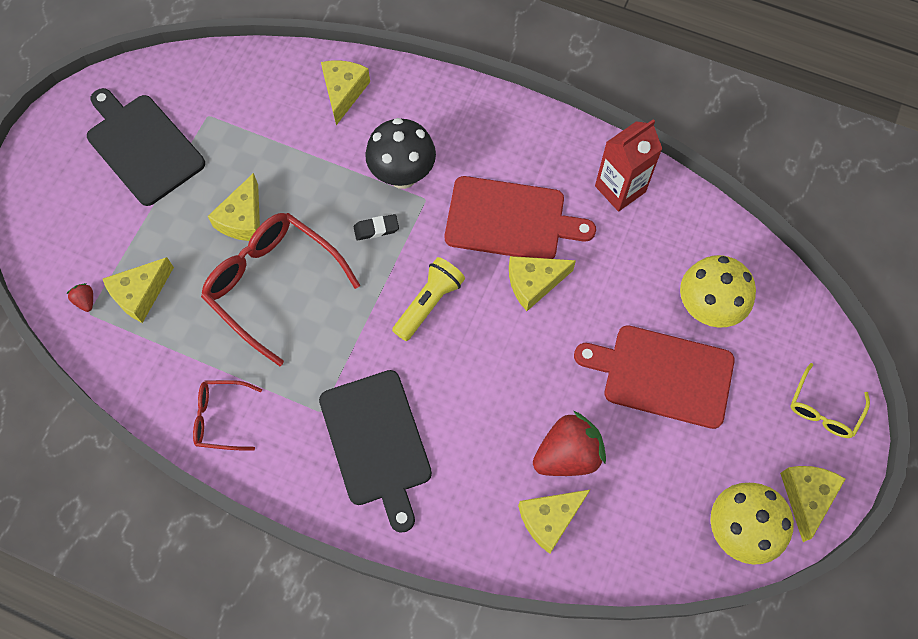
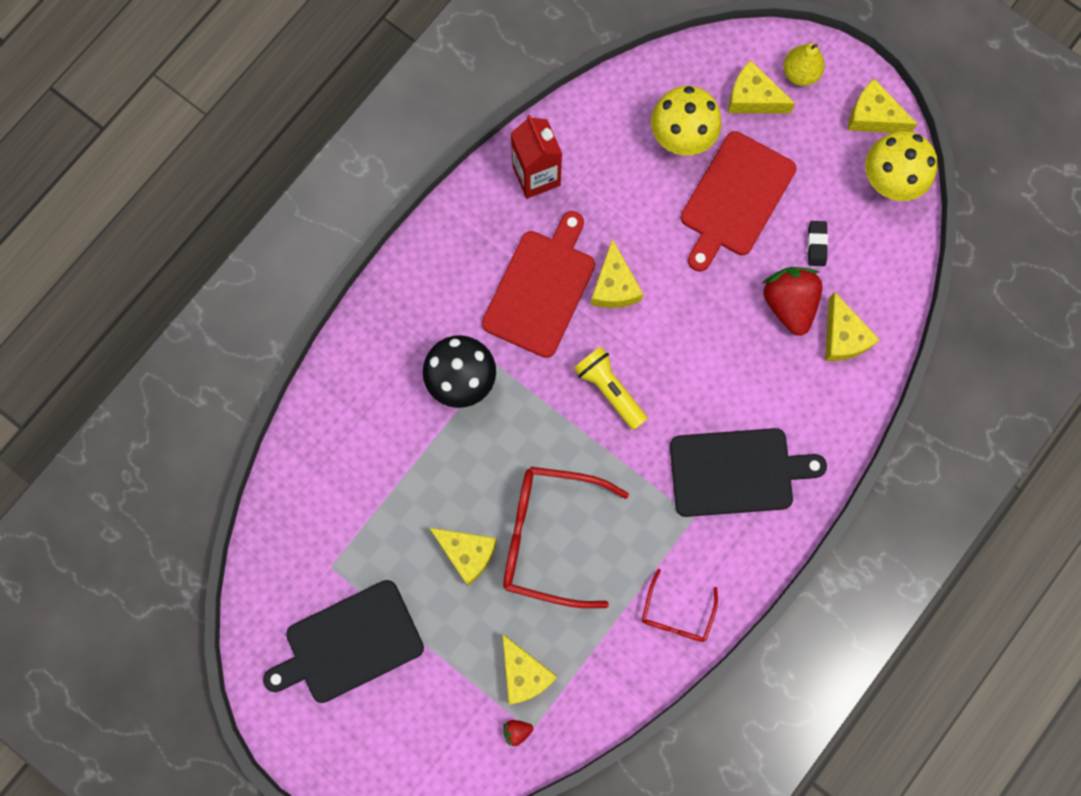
camera: 75 degrees left, 10 degrees up
red glasses [201,213,360,366] -> red glasses turned 45 degrees clockwise [503,466,629,608]
yellow cheese [321,60,370,125] -> yellow cheese moved to [728,60,795,114]
black eraser [354,214,399,240] -> black eraser moved to [808,221,828,266]
yellow glasses [790,363,870,438] -> yellow pear [783,43,825,86]

